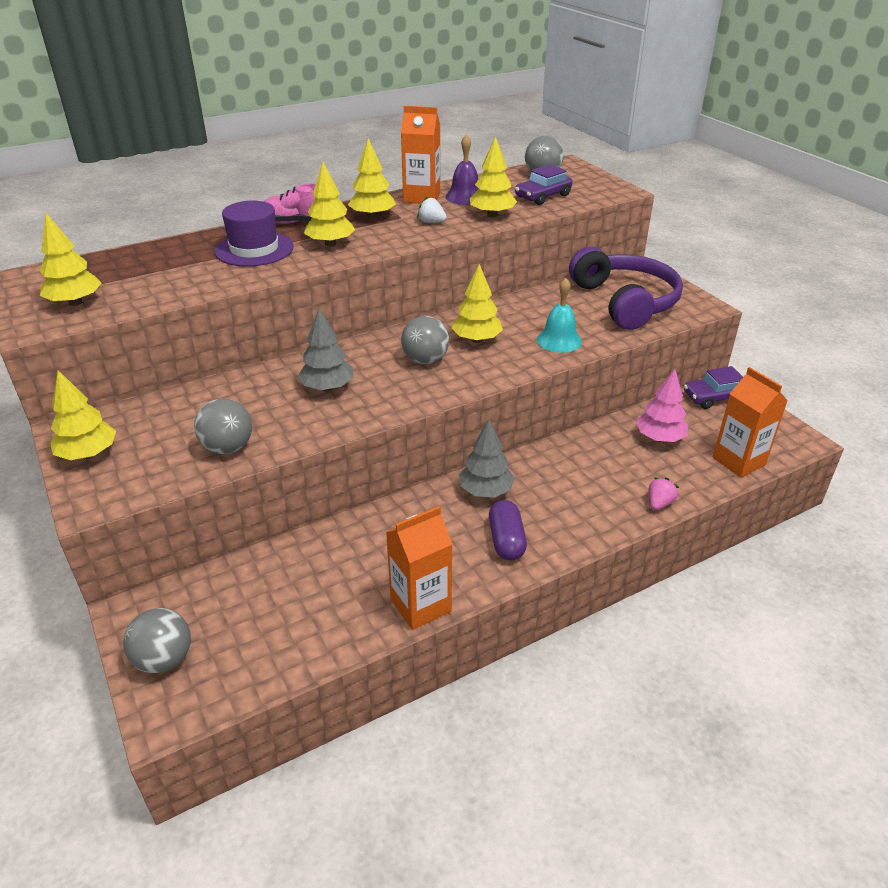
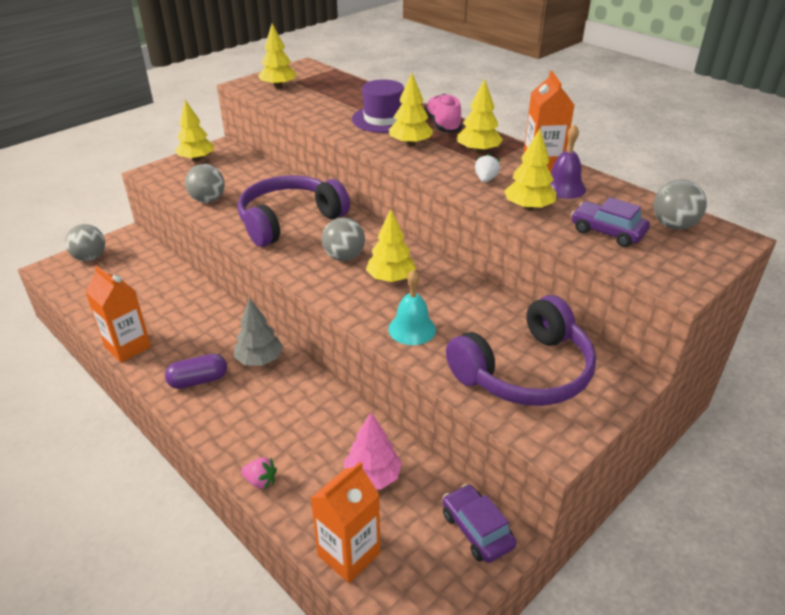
camera: 75 degrees right, 0 degrees up
grey tree [298,308,353,391] -> purple headphones [238,175,350,247]

